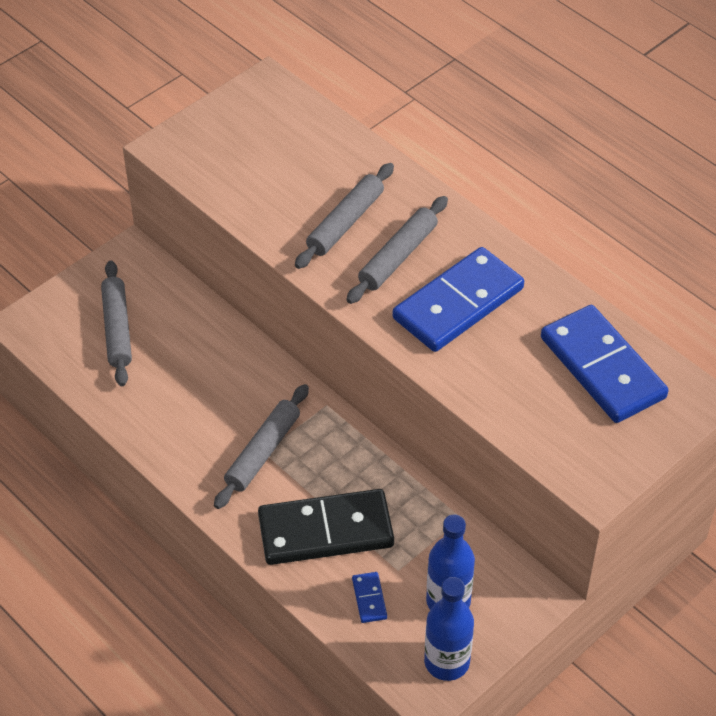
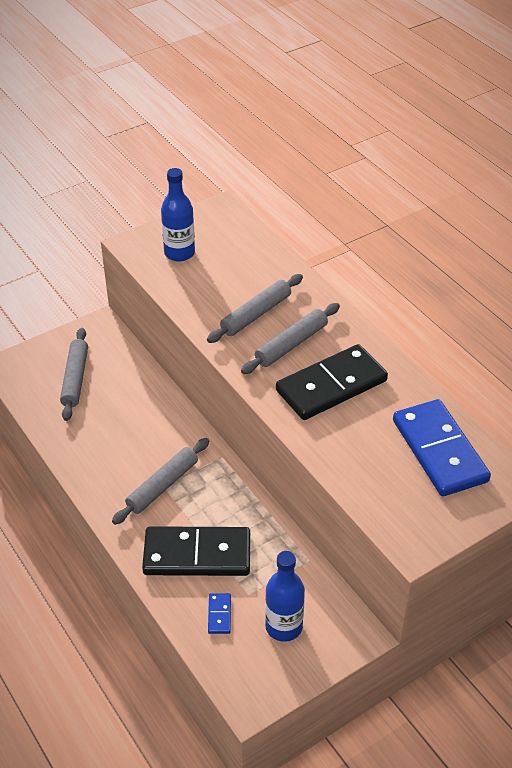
camera: 10 degrees right, 5 degrees down
blue domino [393,247,524,352] -> black domino [276,344,388,420]
blue bottle [424,577,474,681] -> blue bottle moved to [161,168,195,262]

